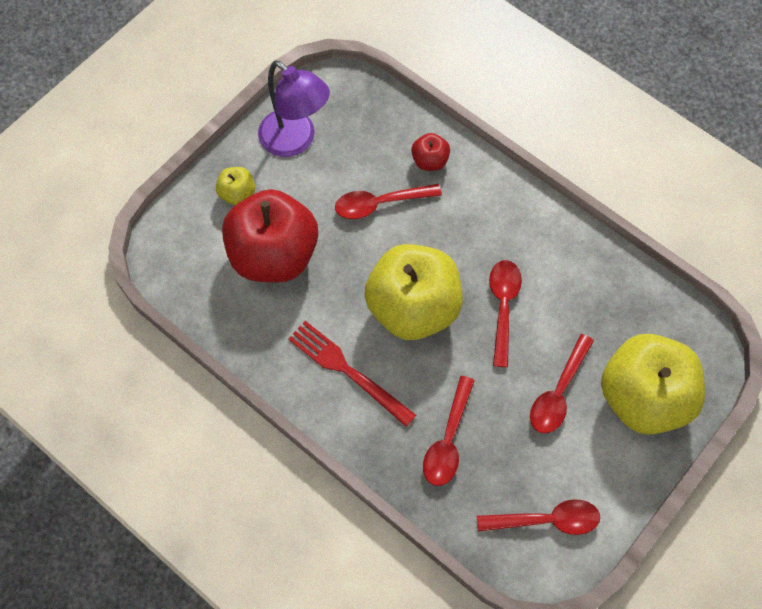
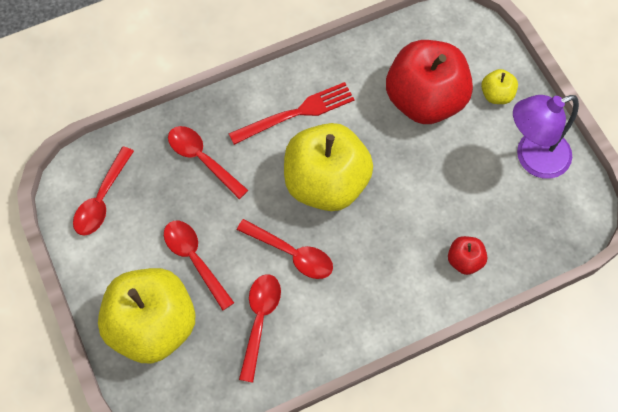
camera: 115 degrees right, 0 degrees up
red spoon [335,184,442,219] -> red spoon moved to [239,274,281,383]

